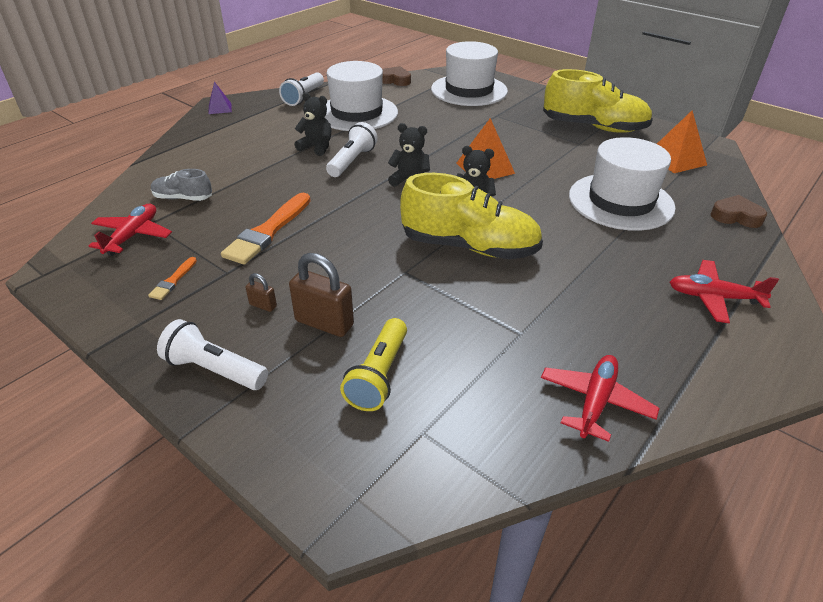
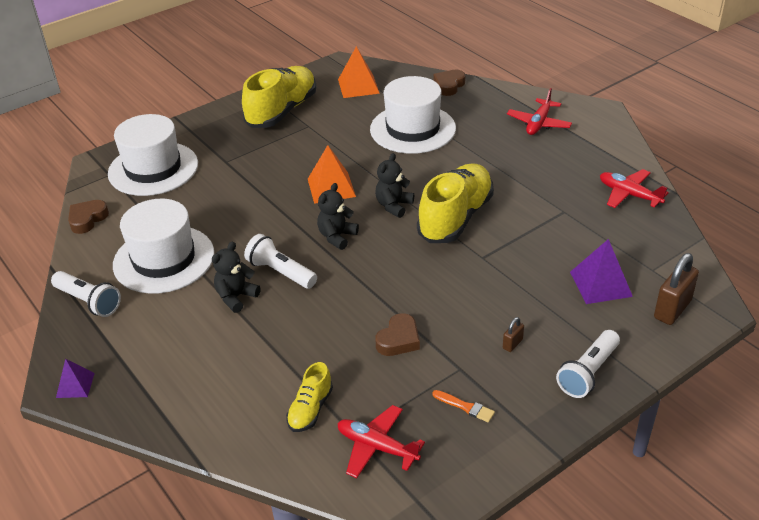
camera: 75 degrees left, 0 degrees up
grey shoe [151,169,212,201] -> yellow shoe [286,362,333,432]
orange brush [221,193,311,265] -> brown heart [375,313,420,356]
brown padlock [289,253,354,337] -> brown padlock moved to [654,253,699,325]
yellow flashlight [340,318,407,411] -> purple pyramid [570,239,633,304]

